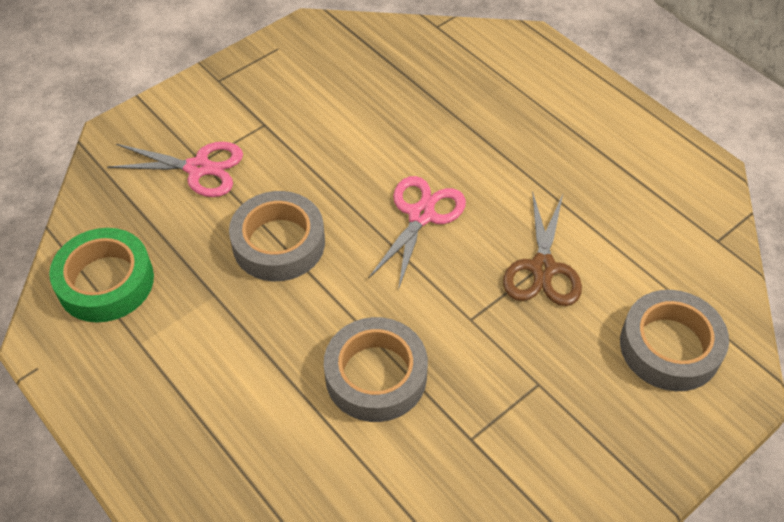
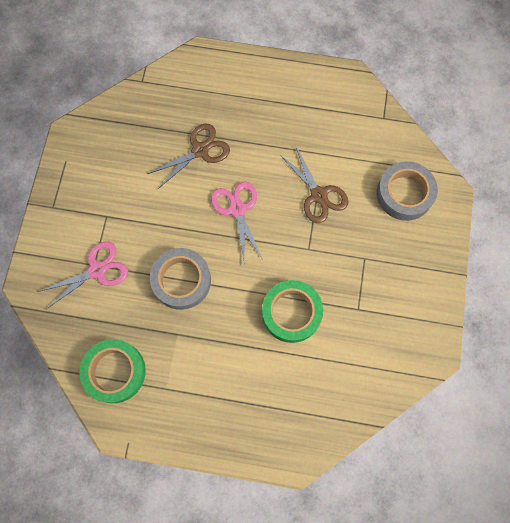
camera: 40 degrees left, 20 degrees up
grey tape [324,317,428,422] -> green tape [262,280,323,343]
none -> brown scissors [148,124,230,189]

